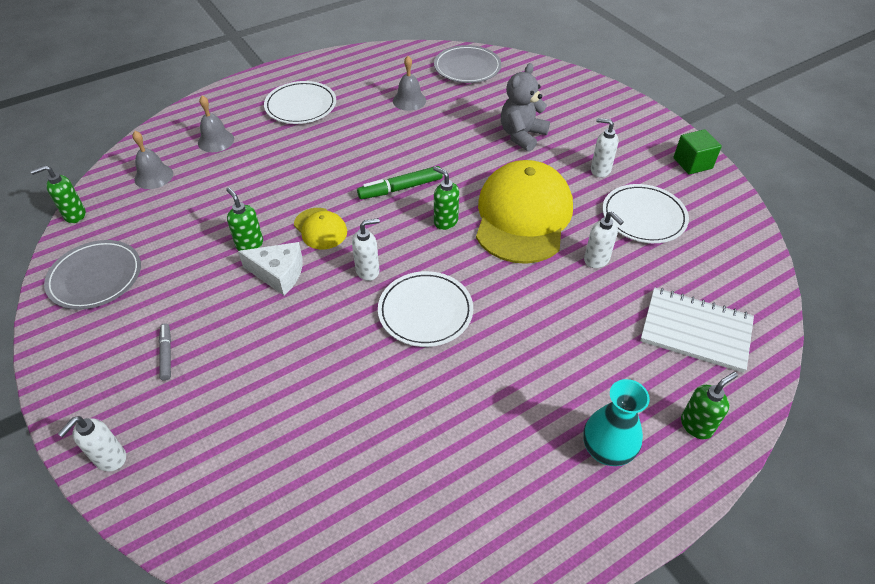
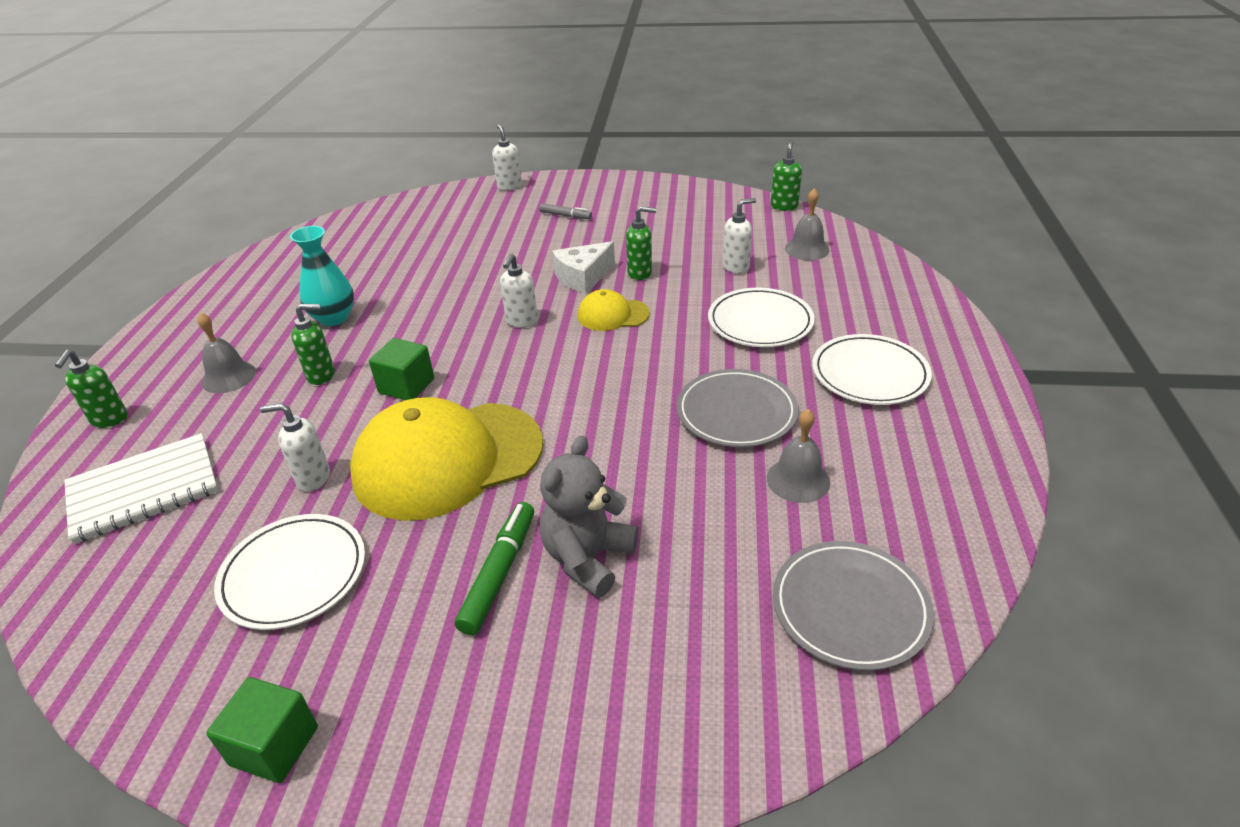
camera: 130 degrees right, 10 degrees down
grey plate [44,240,141,310] -> grey plate moved to [677,369,799,447]
grey bell [198,96,234,152] -> grey bell moved to [197,313,256,393]
green marker [357,166,443,199] -> green marker moved to [455,502,534,635]
white plate [378,271,473,347] -> white plate moved to [708,288,815,347]
green soap dispenser [433,166,459,230] -> green soap dispenser moved to [291,304,335,385]
yellow cap [476,160,573,264] -> yellow cap turned 105 degrees clockwise [350,397,543,521]
grey teddy bear [501,63,550,152] -> grey teddy bear turned 135 degrees counterclockwise [540,435,638,598]
turquoise vase [583,379,650,466] -> turquoise vase moved to [290,226,354,326]
white soap dispenser [591,118,619,177] -> white soap dispenser moved to [723,198,756,274]
none -> green cube [369,338,434,400]

